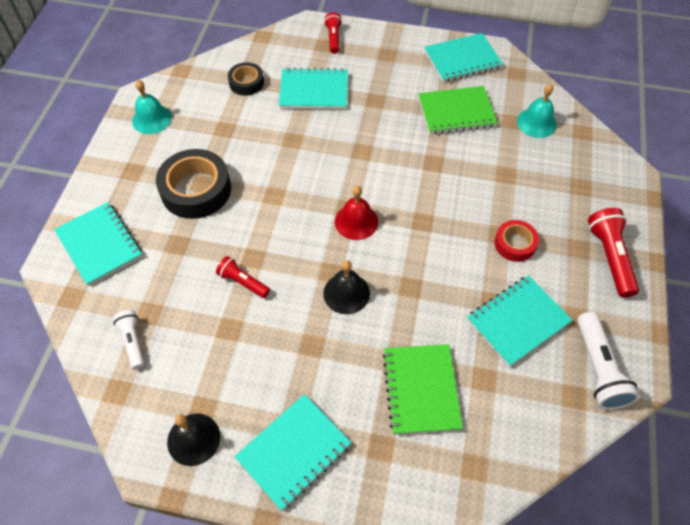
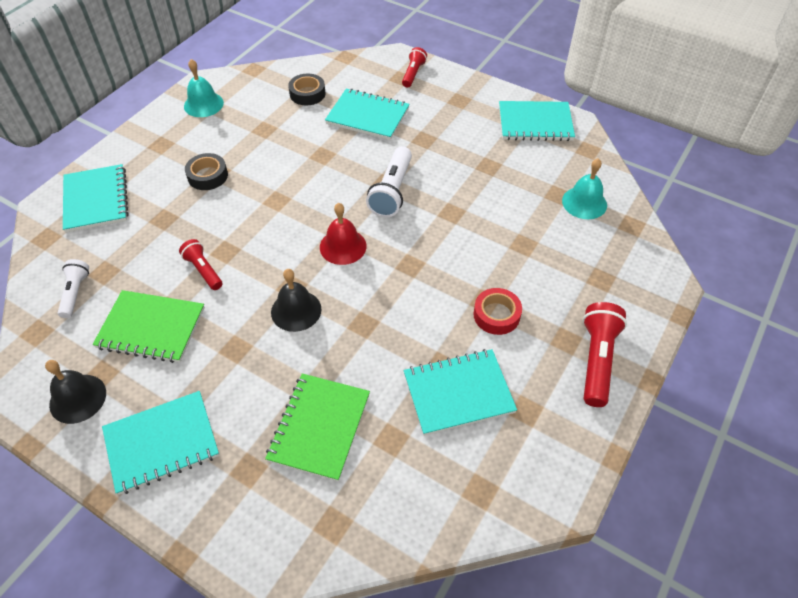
camera: 20 degrees right, 5 degrees down
black tape [156,149,231,219] -> black tape [185,153,228,190], size x0.56
green notebook [419,86,497,135] -> green notebook moved to [92,290,205,363]
white flashlight [577,312,639,410] -> white flashlight moved to [366,146,412,217]

